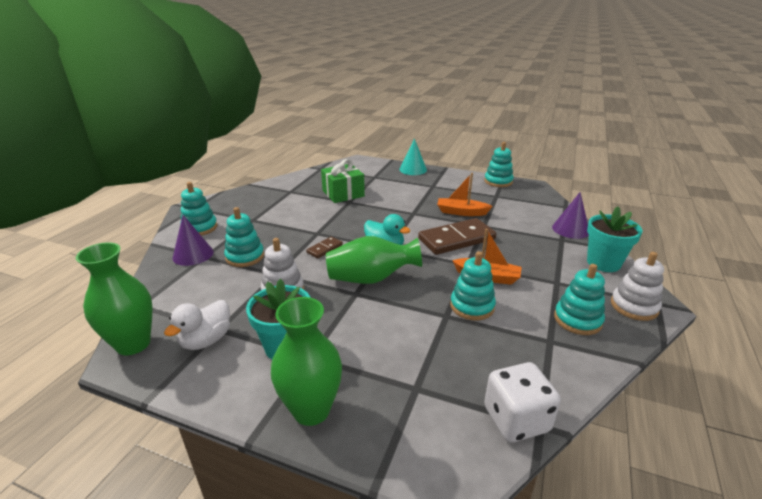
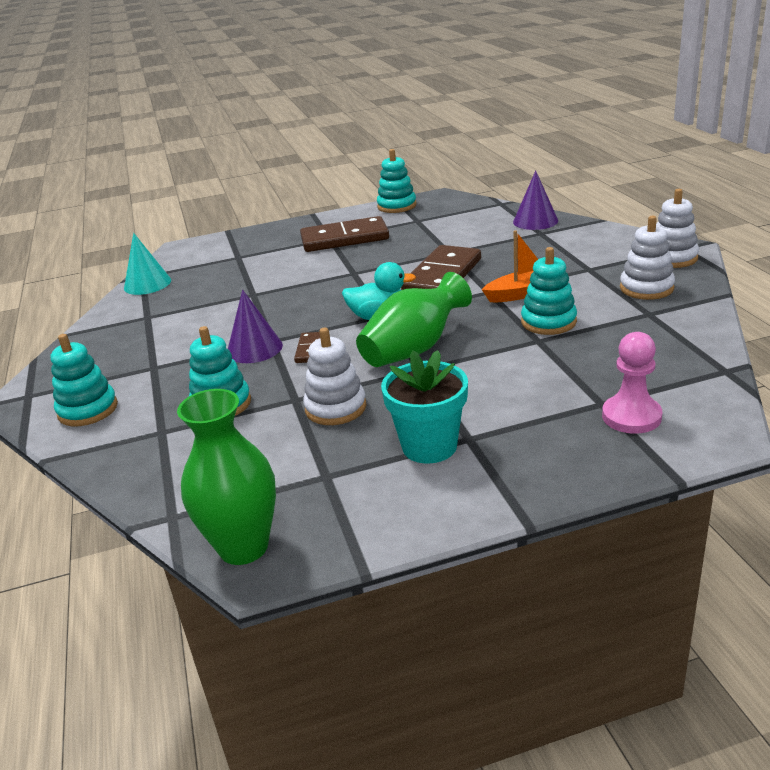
camera: 35 degrees left, 0 degrees up
white duck [164,300,230,350] -> none
purple cone [173,215,214,266] -> purple cone moved to [228,290,283,363]
green vase [271,297,342,426] -> none
green gift [321,159,365,203] -> none
turquoise cone [399,138,427,175] -> turquoise cone moved to [124,233,171,295]
orange boat [437,173,493,216] -> none
white dice [484,362,561,442] -> none
turquoise stacking toy [554,264,605,335] -> white stacking toy [620,216,675,300]
turquoise flower pot [587,207,643,272] -> none
none -> brown domino [300,216,389,252]
none -> pink pawn [602,332,662,434]

